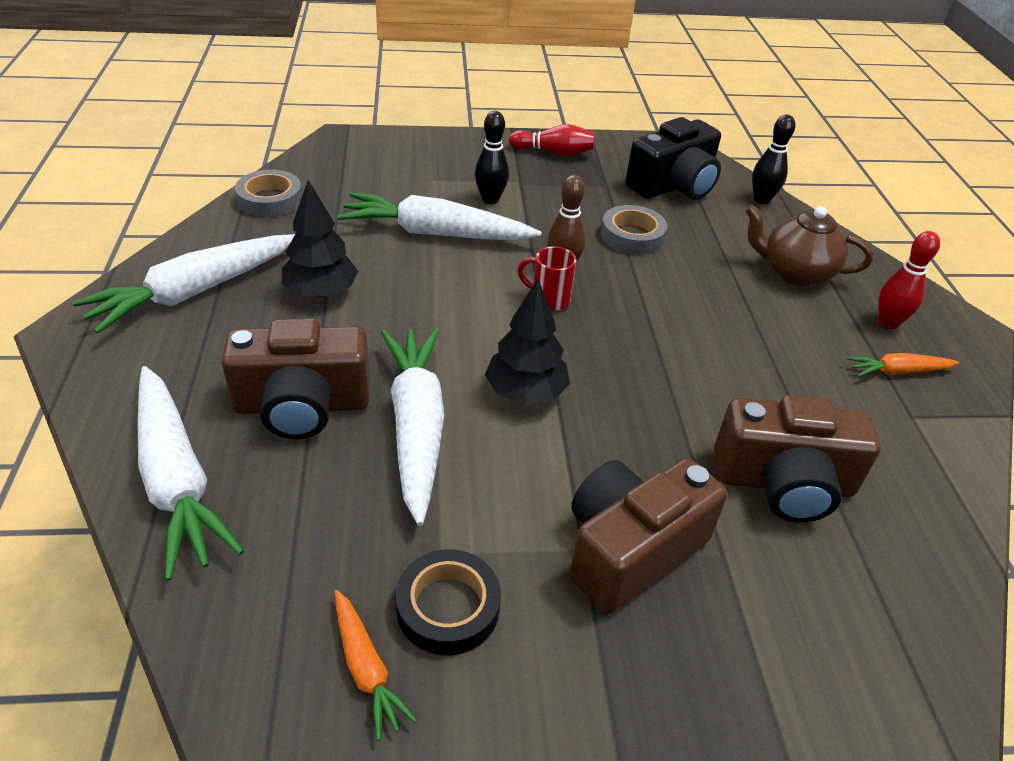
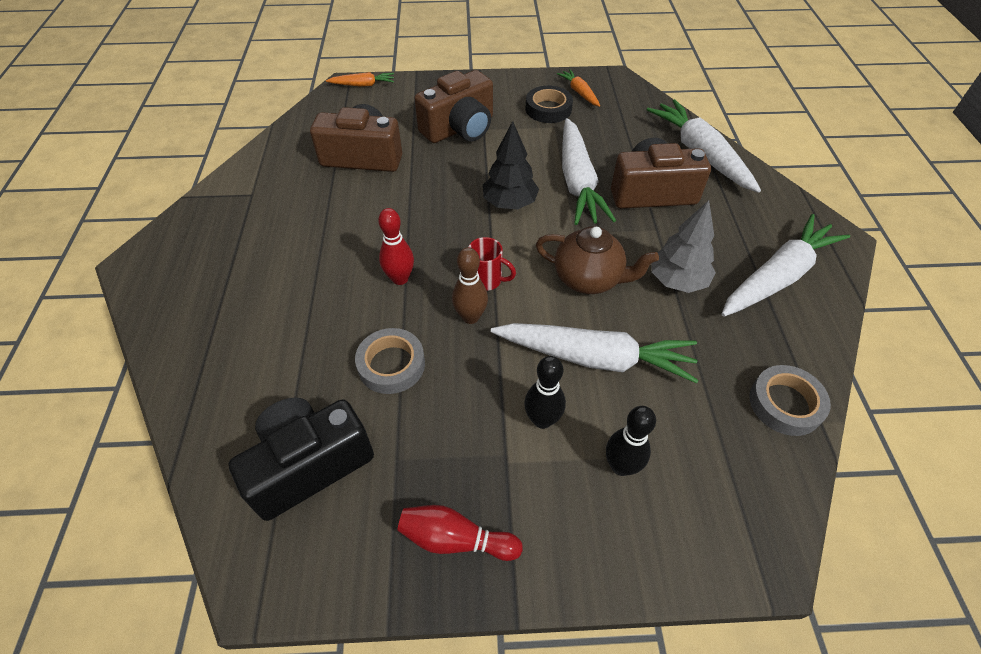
camera: 175 degrees left, 10 degrees up
black tree [282,180,358,298] -> grey tree [651,200,716,293]
brown teapot [745,204,873,287] -> brown teapot moved to [536,226,659,294]
black bowling pin [752,114,795,204] -> black bowling pin moved to [606,406,656,476]
orange carrot [847,353,959,377] -> orange carrot moved to [326,72,394,87]
red bowling pin [878,231,940,329] -> red bowling pin moved to [378,208,414,285]

